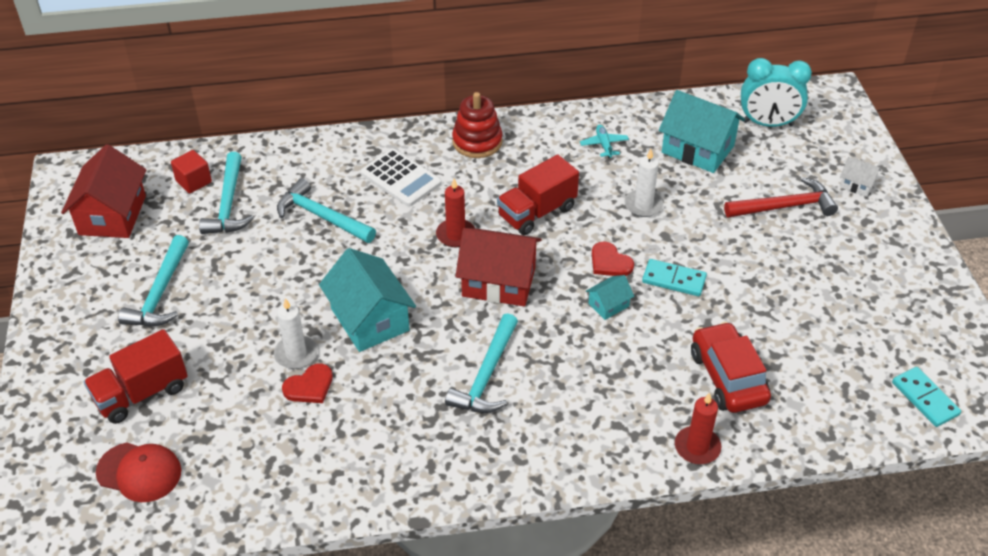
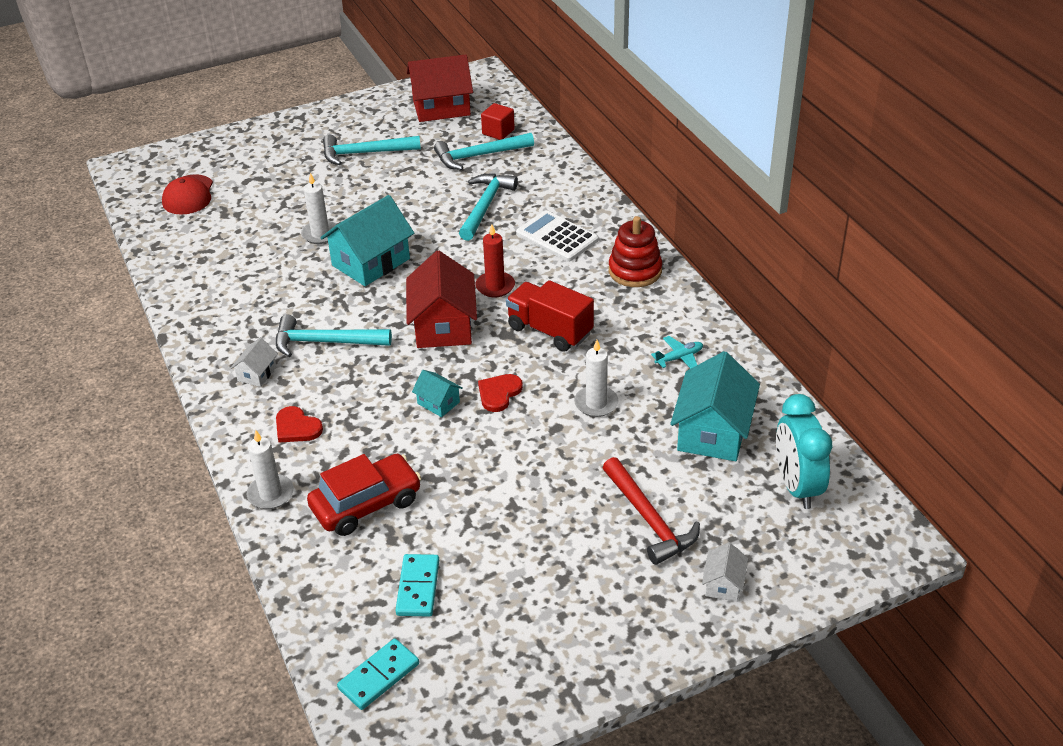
camera: 75 degrees right, 5 degrees down
red truck [84,329,188,424] -> none
red heart [282,363,333,403] -> red heart moved to [276,406,323,442]
white calculator [360,149,442,207] -> white calculator turned 105 degrees clockwise [516,210,598,262]
turquoise domino [642,259,707,296] -> turquoise domino moved to [395,554,439,617]
red candle [675,393,721,464] -> white candle [247,430,294,509]
none -> white house [230,338,278,387]

